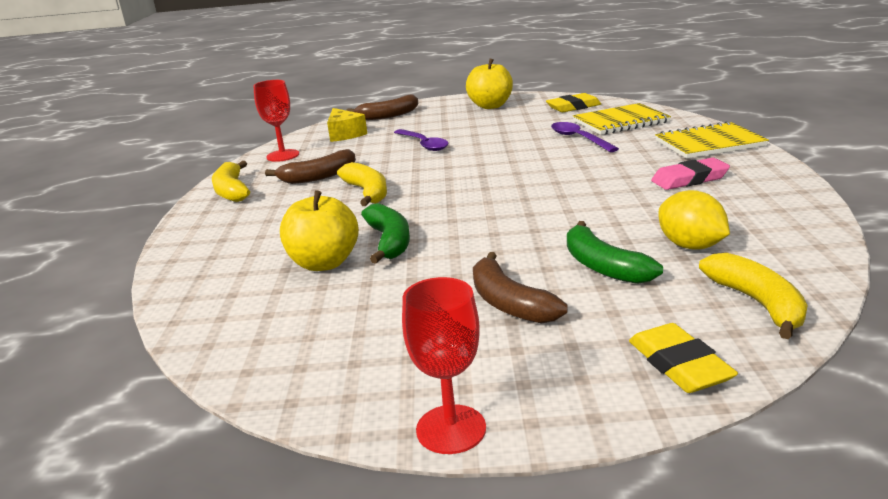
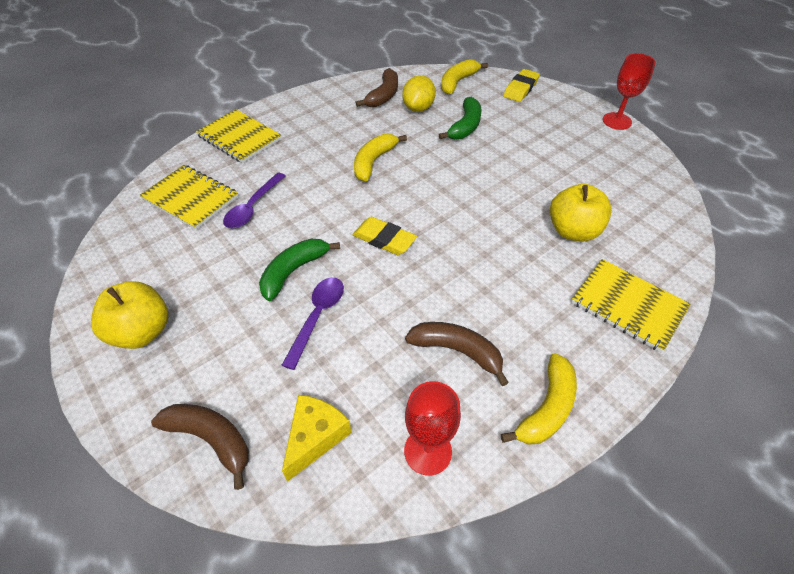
camera: 130 degrees left, 25 degrees up
yellow banana [337,162,387,206] -> yellow banana moved to [354,134,407,181]
green banana [361,203,410,264] -> green banana moved to [259,239,340,301]
brown banana [473,252,567,324] -> brown banana moved to [355,68,398,107]
yellow eraser [546,93,601,112] -> yellow eraser moved to [352,217,417,255]
pink eraser [651,157,730,190] -> none
none -> yellow notebook [571,259,691,353]

